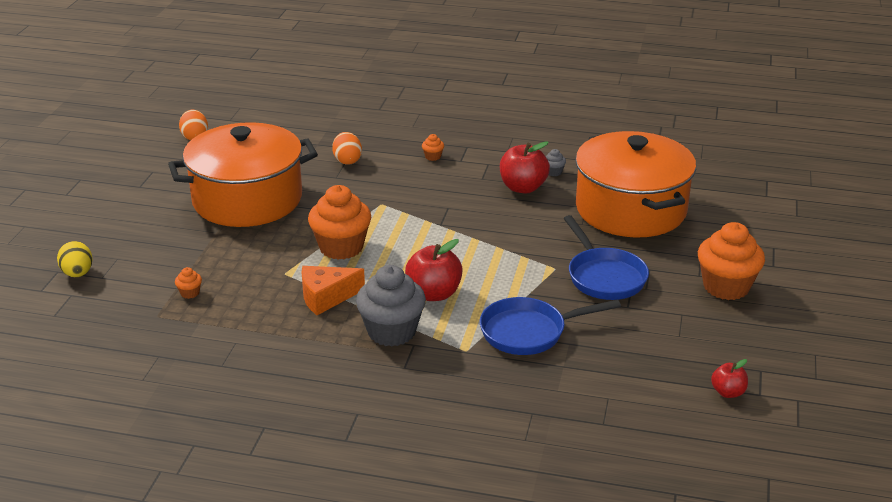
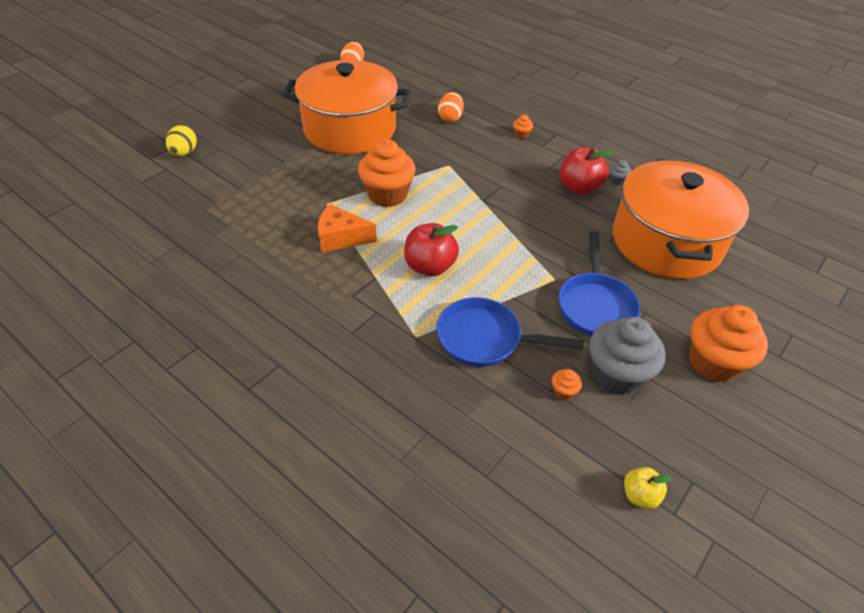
camera: 25 degrees right, 15 degrees up
orange cupcake [175,267,202,299] -> orange cupcake moved to [552,369,582,400]
grey cupcake [356,265,426,347] -> grey cupcake moved to [589,317,665,395]
red apple [711,359,748,398] -> yellow apple [624,467,672,509]

